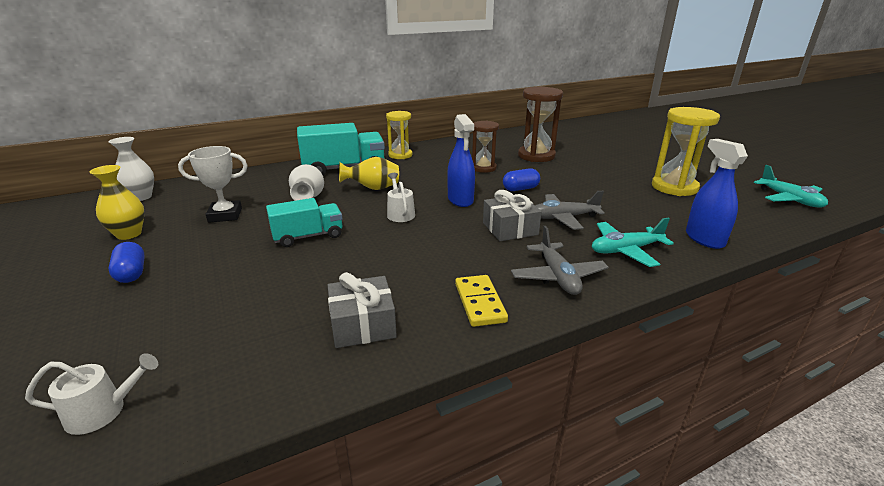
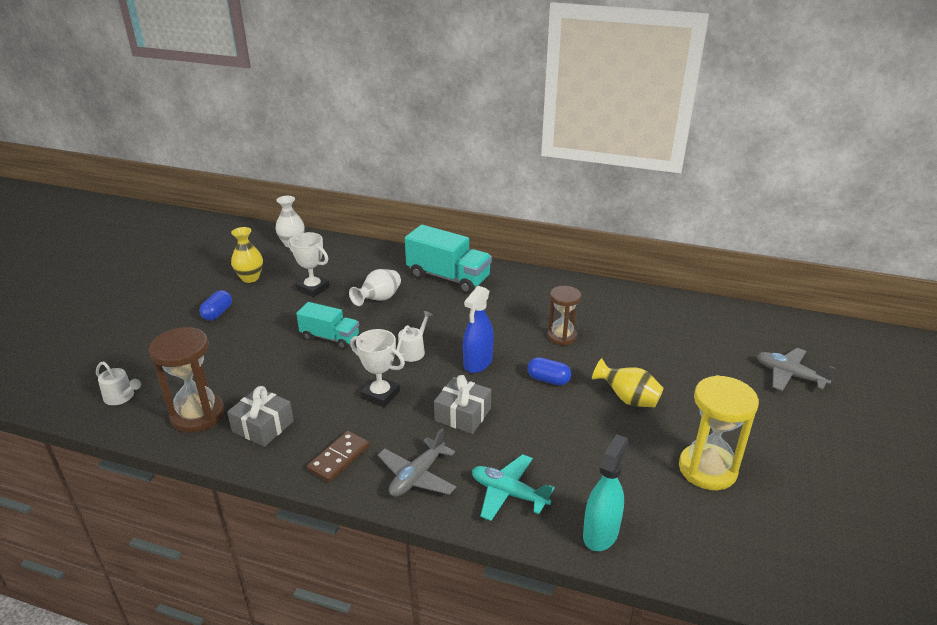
camera: 45 degrees right, 5 degrees up
yellow vase [339,157,399,190] -> yellow vase moved to [592,358,663,407]
yellow hourglass [386,111,412,159] -> none
yellow domino [455,275,508,327] -> brown domino [307,431,369,482]
brown hourglass [518,87,563,162] -> brown hourglass moved to [149,327,225,433]
grey plane [535,191,605,230] -> grey plane moved to [757,348,836,391]
blue spray bottle [686,139,748,249] -> turquoise spray bottle [583,434,629,551]
turquoise plane [754,165,828,208] -> none
none -> white trophy [350,329,405,407]

